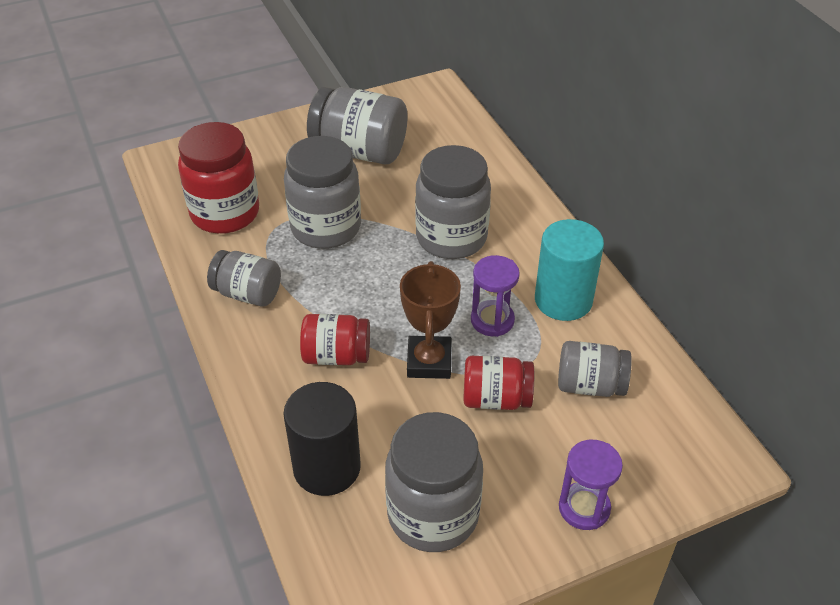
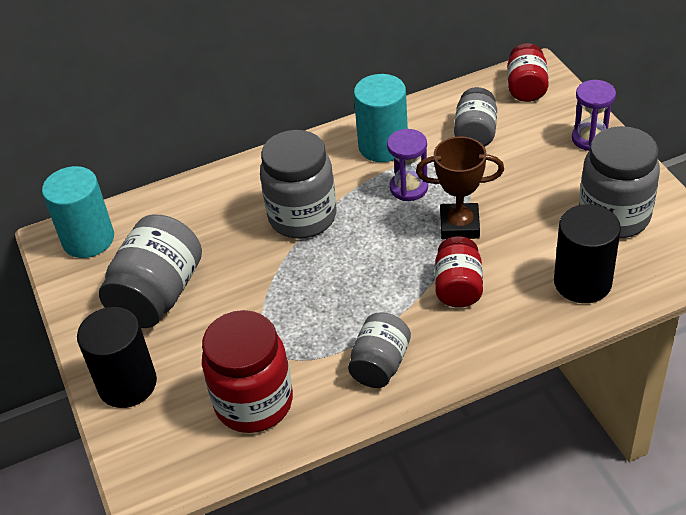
camera: 85 degrees left, 0 degrees up
grey jar [284,136,361,249] -> none
red jar [463,356,534,410] -> red jar moved to [507,43,549,102]
none -> turquoise cylinder [42,166,114,258]
none -> black cylinder [77,307,157,408]

